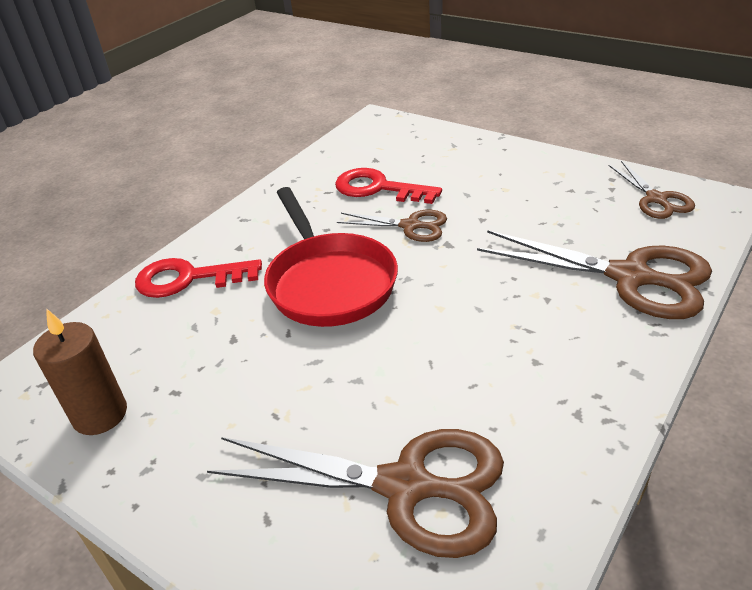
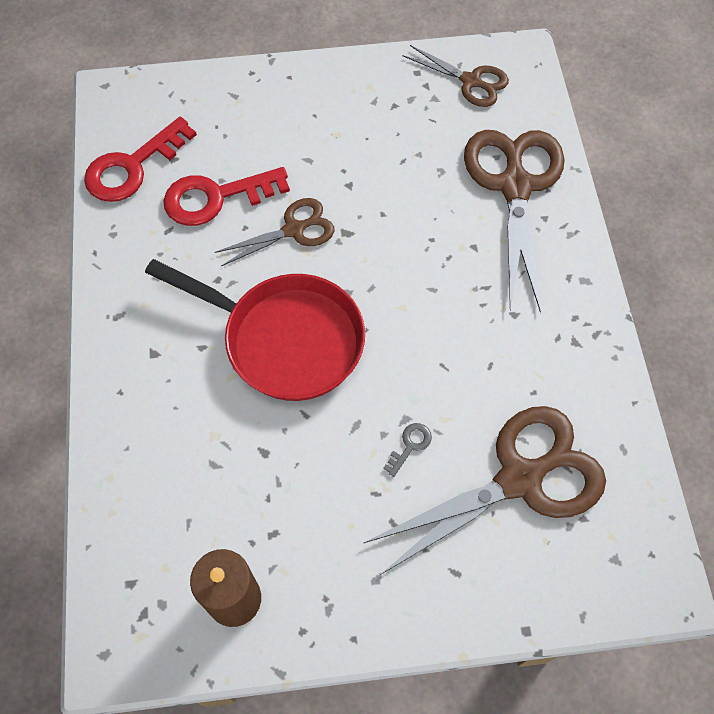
camera: 45 degrees left, 25 degrees up
red key [135,258,262,298] -> red key moved to [84,117,197,202]
brown scissors [477,230,712,319] -> brown scissors turned 75 degrees counterclockwise [464,130,565,313]
none -> grey key [383,423,432,477]

